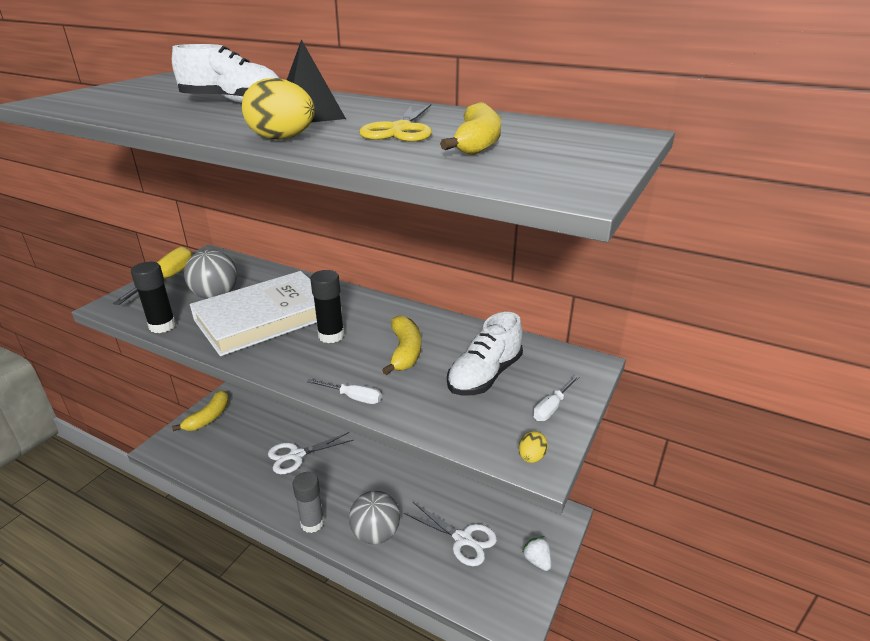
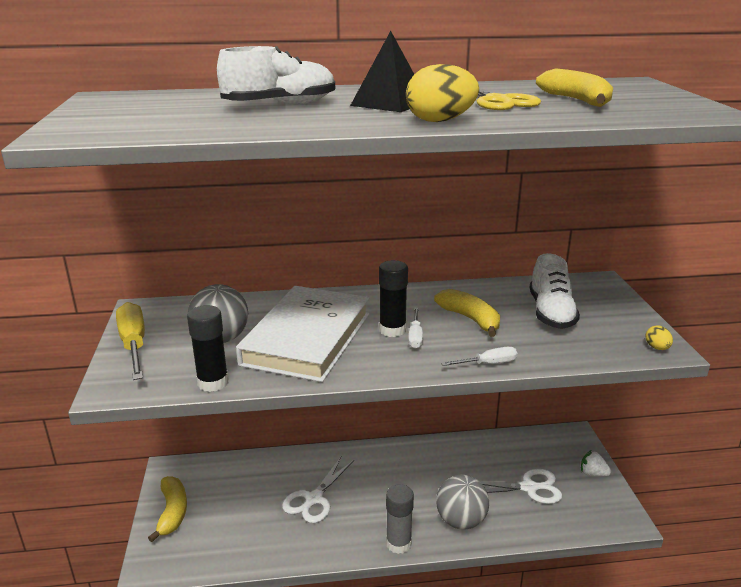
camera: 35 degrees left, 5 degrees down
white screwdriver [533,375,580,421] -> white screwdriver moved to [408,308,423,349]

